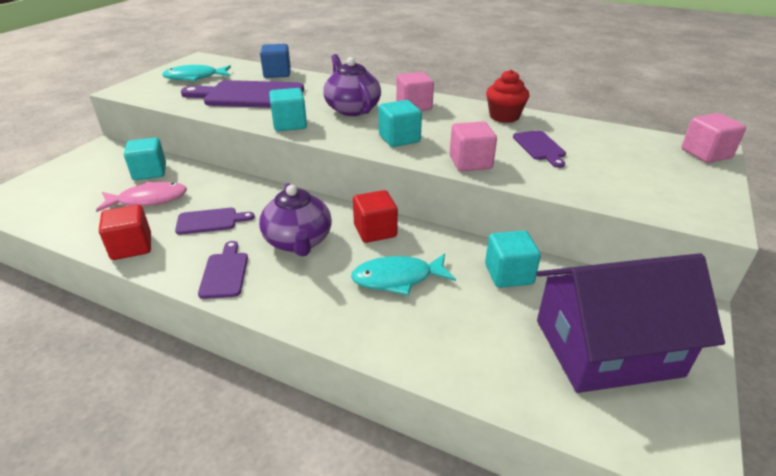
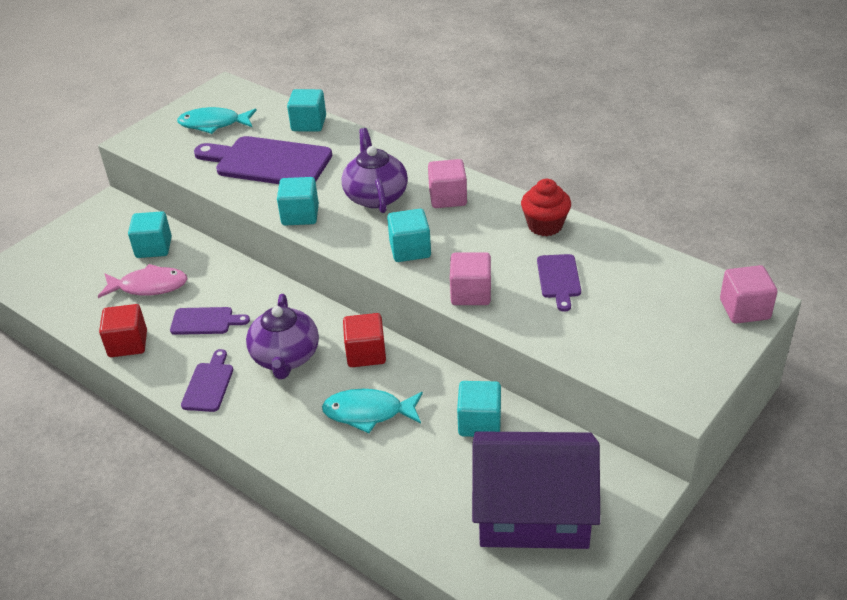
camera: 15 degrees right, 5 degrees up
blue cube [260,44,291,78] -> turquoise cube [287,89,326,132]

